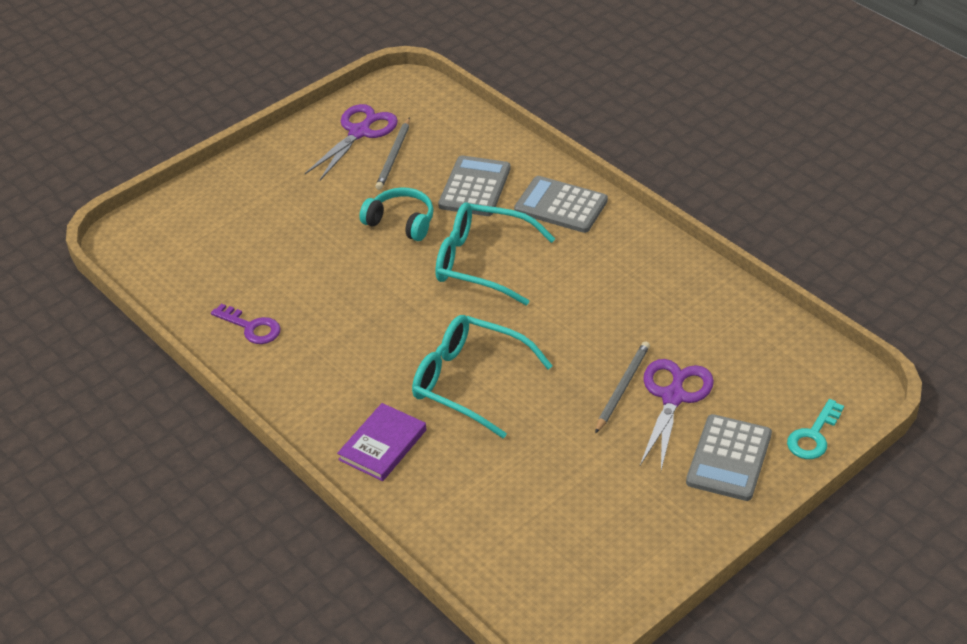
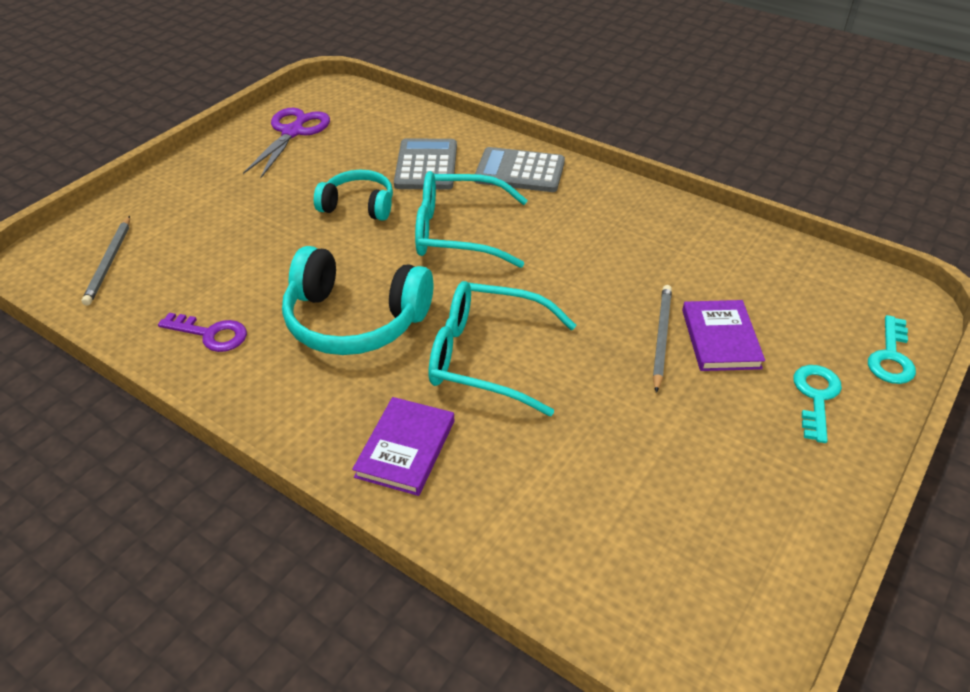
camera: 15 degrees left, 0 degrees up
grey pencil [375,117,410,190] -> grey pencil moved to [82,216,130,306]
purple scissors [640,359,714,470] -> purple book [682,300,765,371]
grey calculator [686,414,772,501] -> turquoise key [793,365,842,443]
none -> turquoise headphones [282,246,433,355]

